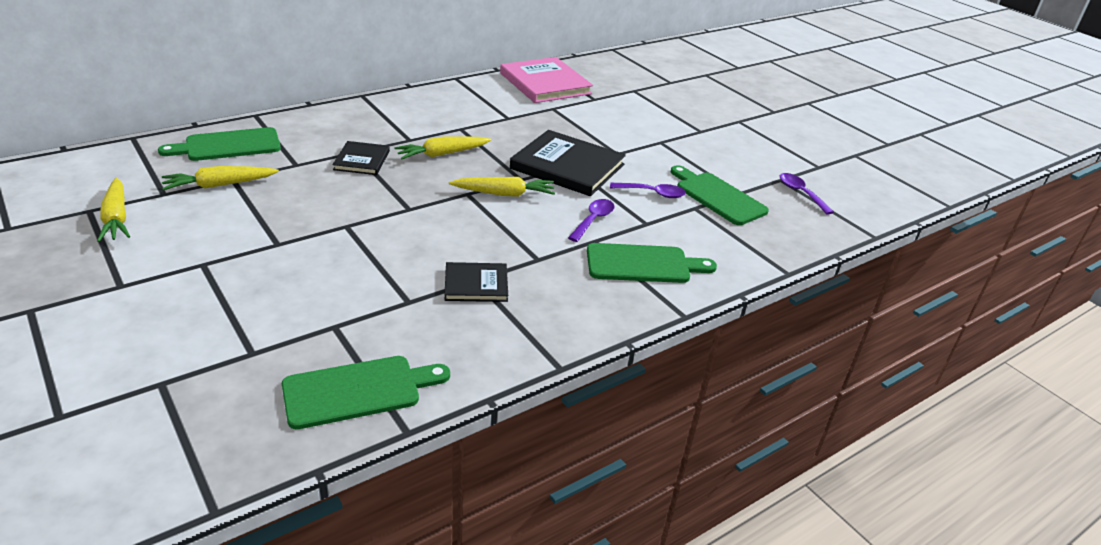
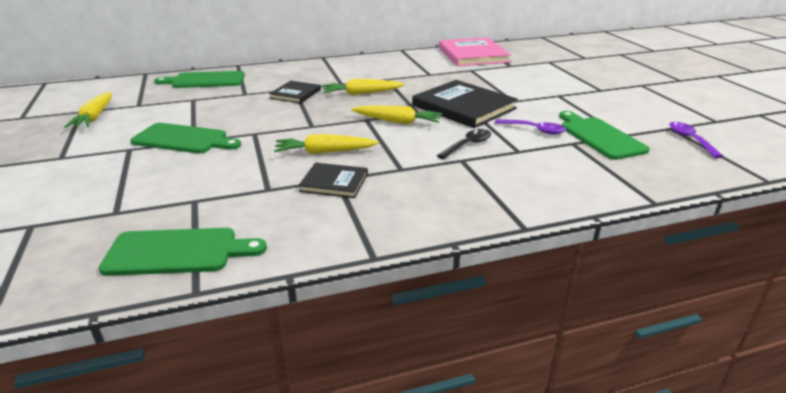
camera: 20 degrees right, 5 degrees down
yellow carrot [162,166,279,190] -> yellow carrot moved to [274,134,379,154]
purple spoon [568,199,614,242] -> black spoon [437,129,491,159]
green cutting board [587,243,717,283] -> green cutting board moved to [130,123,241,153]

